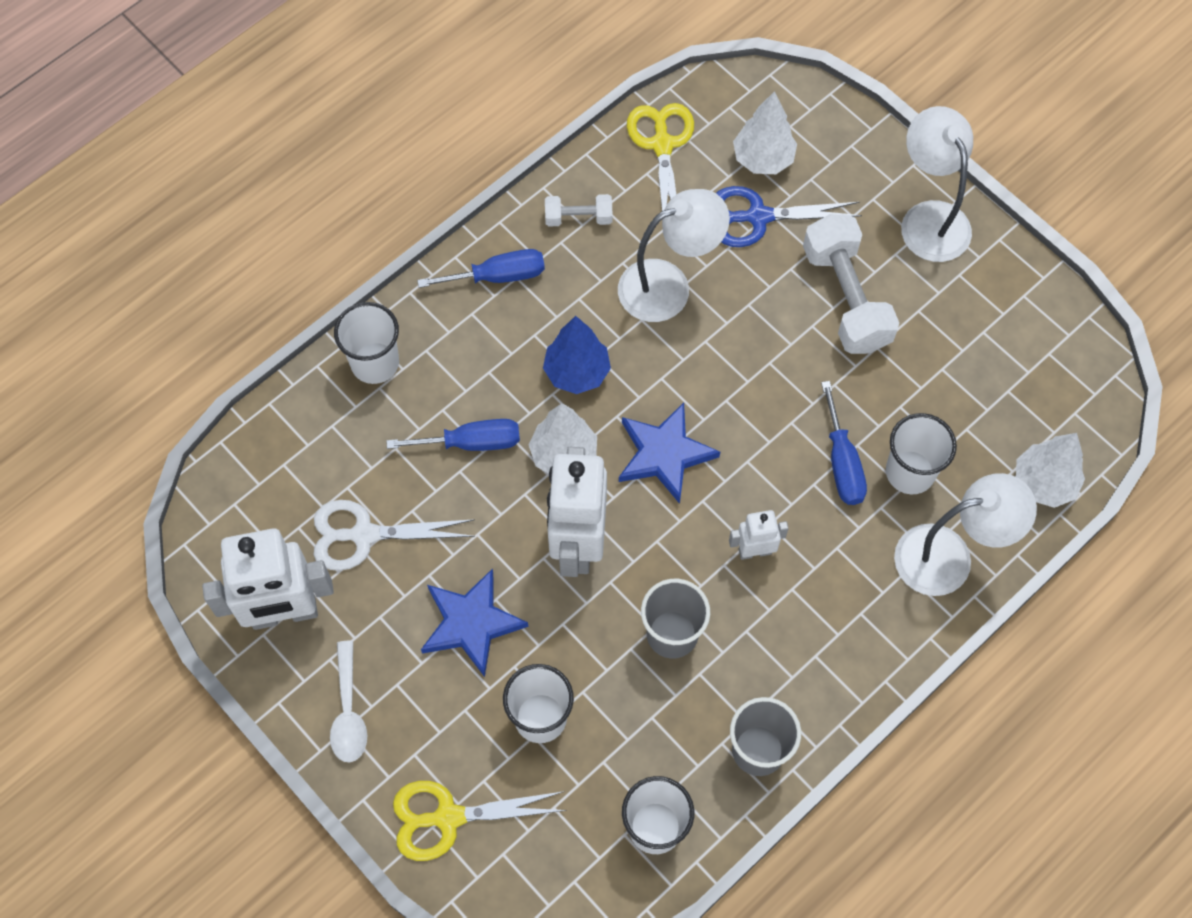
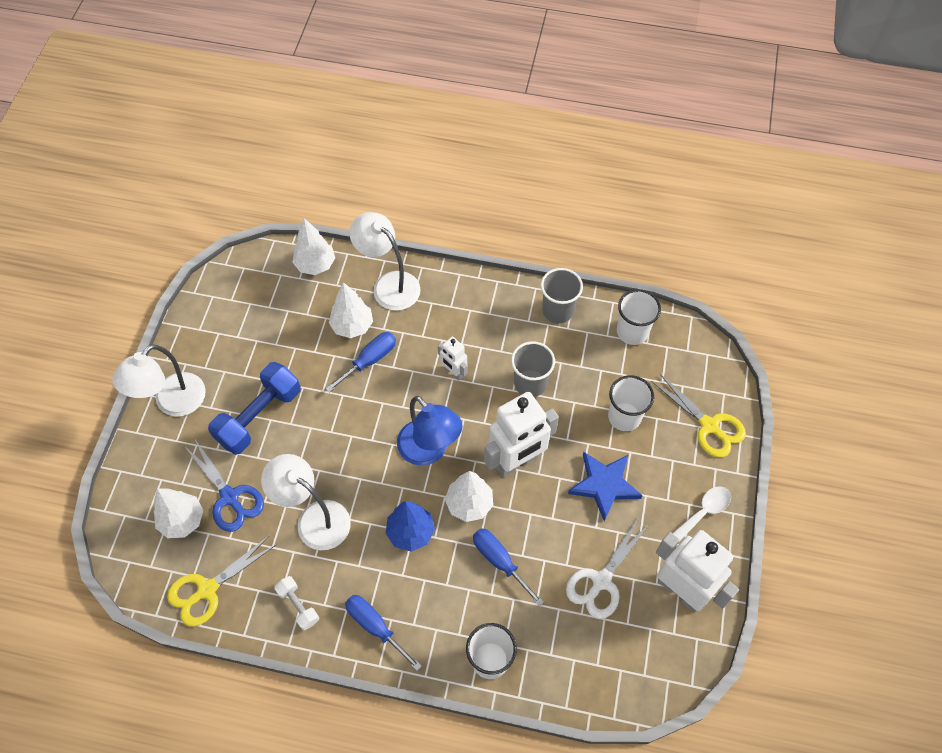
camera: 125 degrees left, 5 degrees down
white scissors [313,500,475,571] -> white scissors turned 75 degrees clockwise [566,518,650,619]
blue star [619,402,720,504] -> blue lamp [397,396,463,466]
white dumbbell [803,214,899,354] -> blue dumbbell [208,362,301,455]
white cup [886,413,957,494] -> white tree [329,282,373,338]

